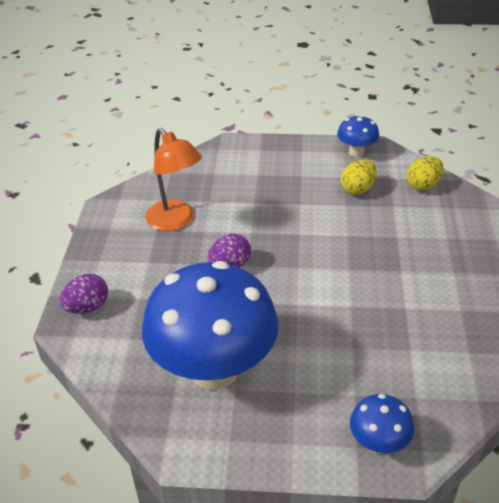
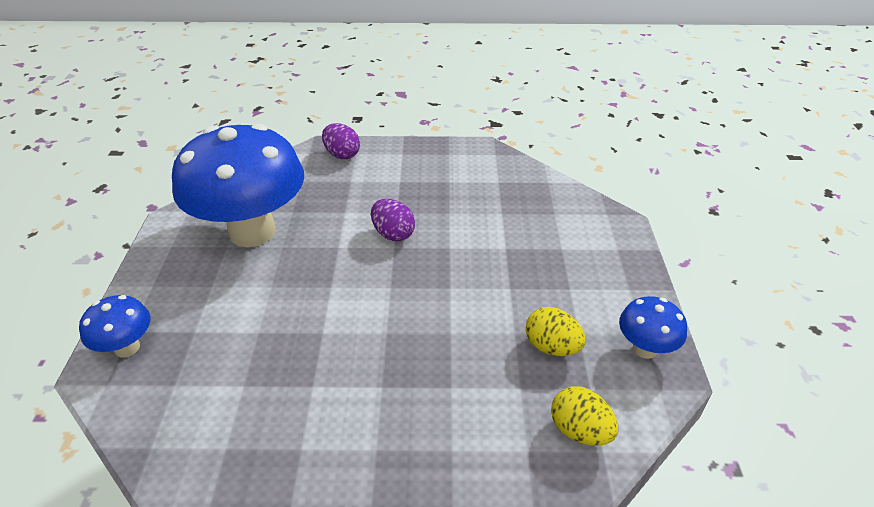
camera: 85 degrees right, 0 degrees up
orange lamp [145,128,202,231] -> none

